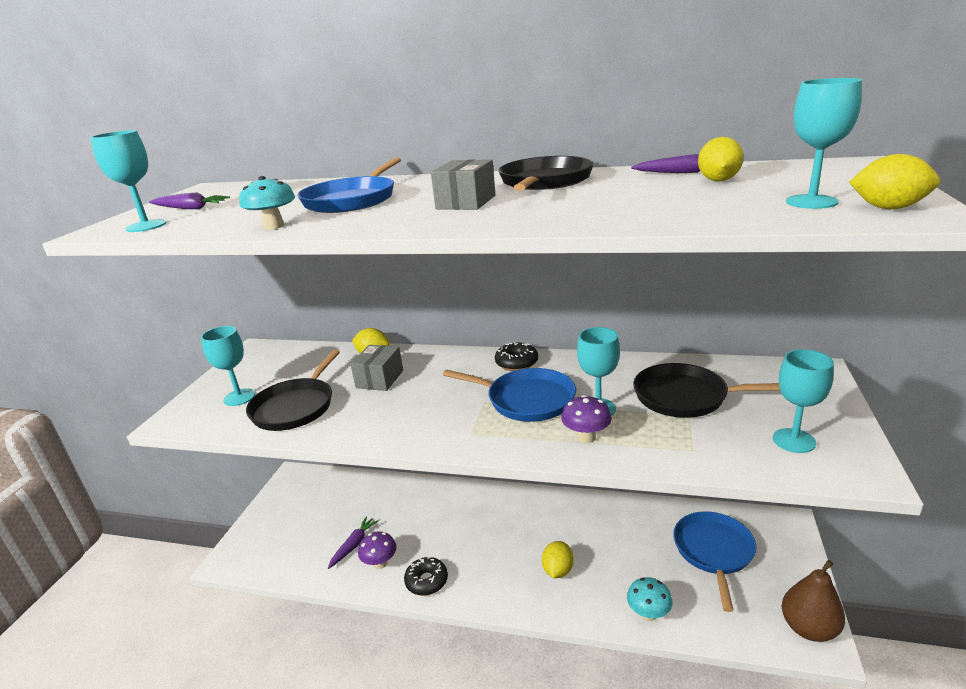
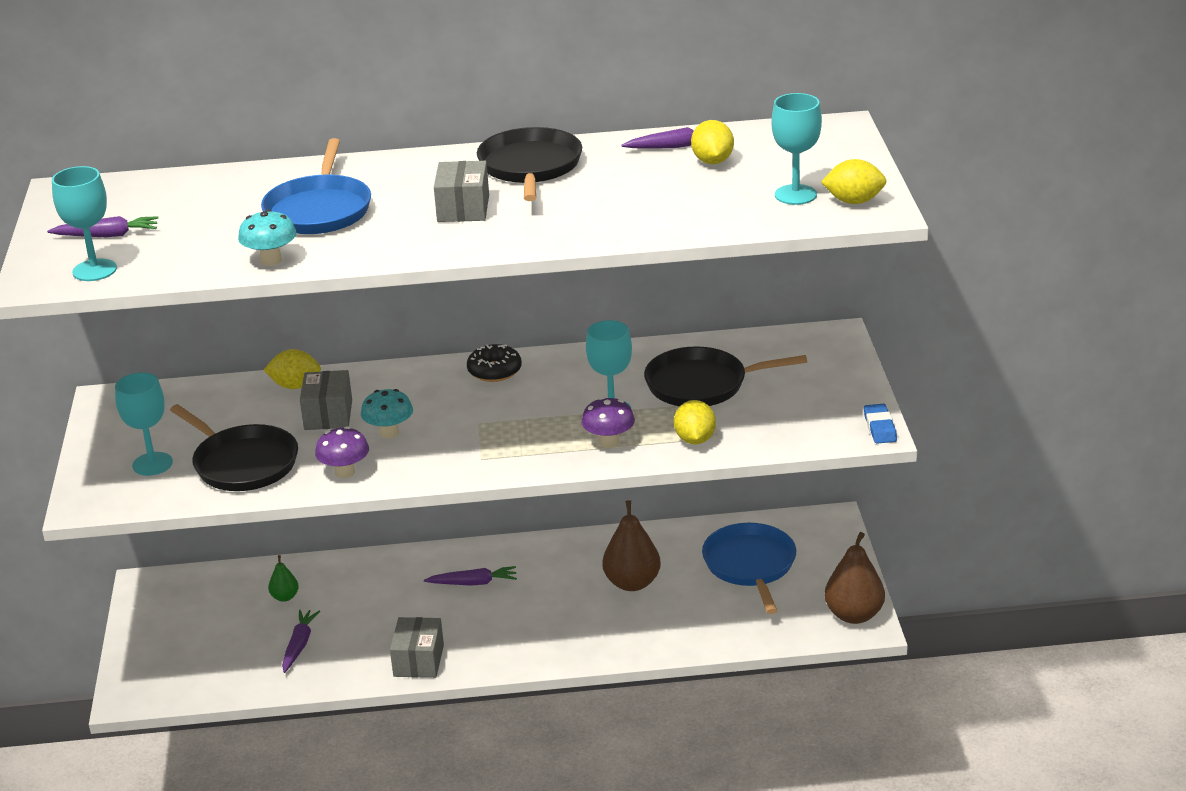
camera: 20 degrees left, 5 degrees up
black pan [246,350,340,431] -> black pan turned 45 degrees counterclockwise [170,404,298,491]
purple mushroom [358,531,397,569] -> purple mushroom moved to [315,426,369,478]
black donut [404,556,448,596] -> grey box [390,617,444,678]
blue pan [443,368,576,422] -> none
yellow lemon [542,541,574,578] -> yellow lemon moved to [674,400,716,444]
turquoise mushroom [627,577,673,621] -> turquoise mushroom moved to [361,389,413,439]
turquoise goblet [773,349,834,453] -> none
none -> green pear [268,555,299,602]
none -> purple carrot [424,566,517,586]
none -> brown pear [602,500,661,591]
none -> blue eraser [864,404,897,444]

